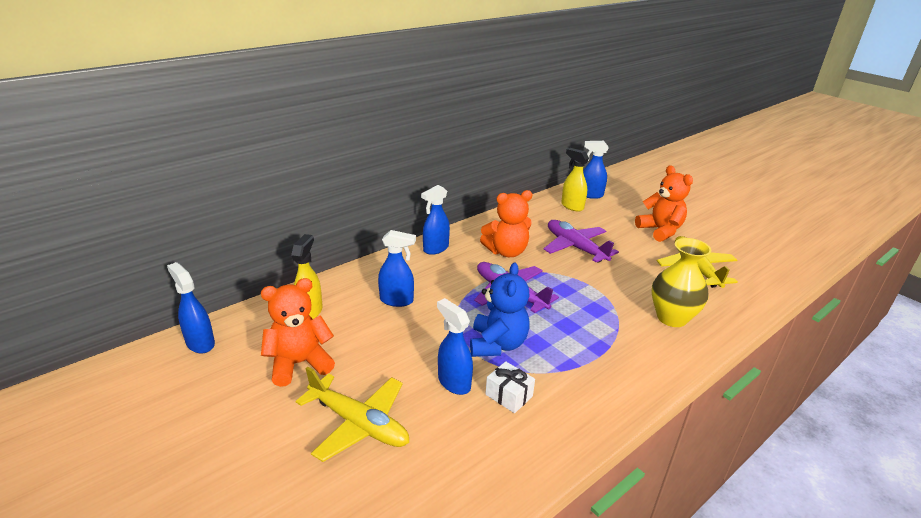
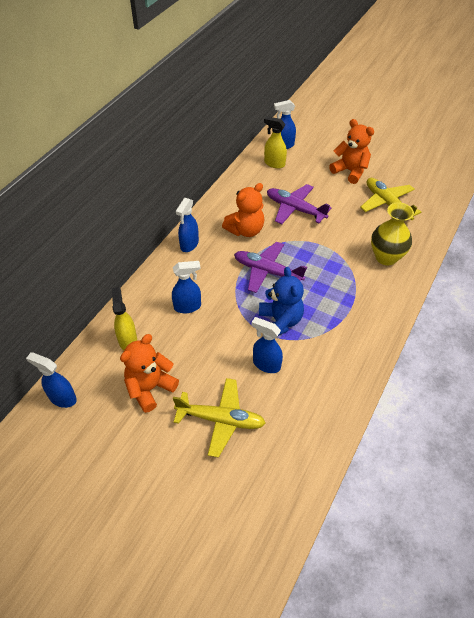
camera: 20 degrees left, 20 degrees up
white gift [485,361,535,413] -> none

